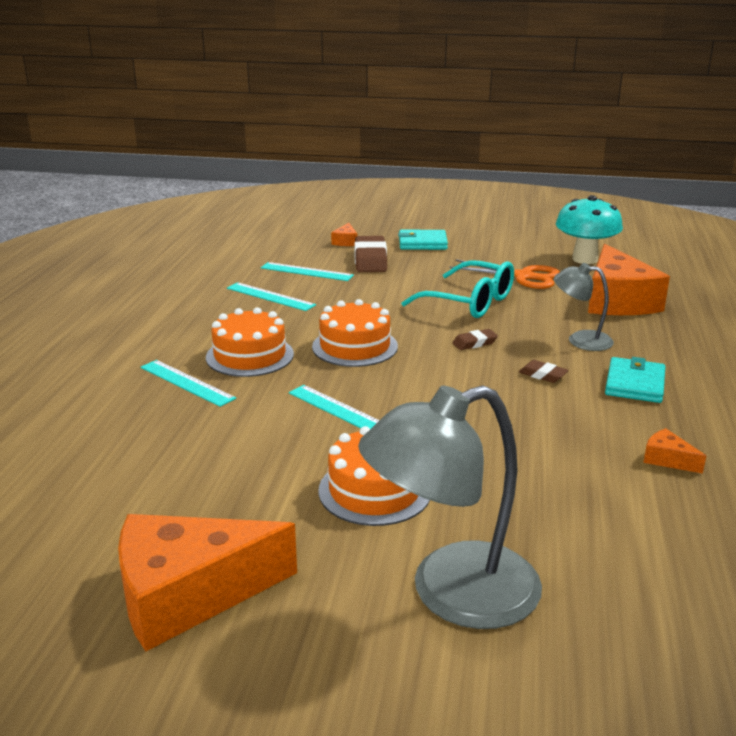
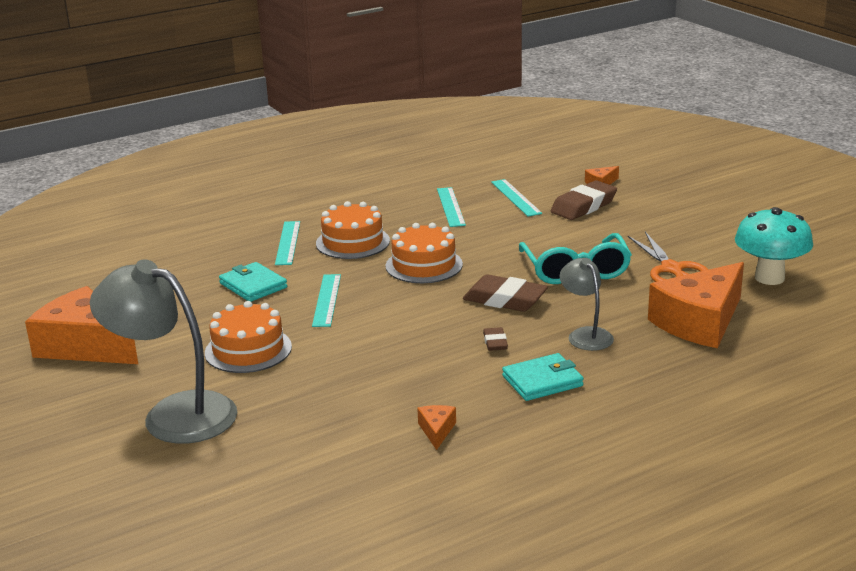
camera: 50 degrees right, 0 degrees up
turquoise wallet [398,230,448,250] -> turquoise wallet moved to [219,262,287,302]
brown eraser [452,329,498,350] -> brown eraser [463,275,548,312], size x1.95

